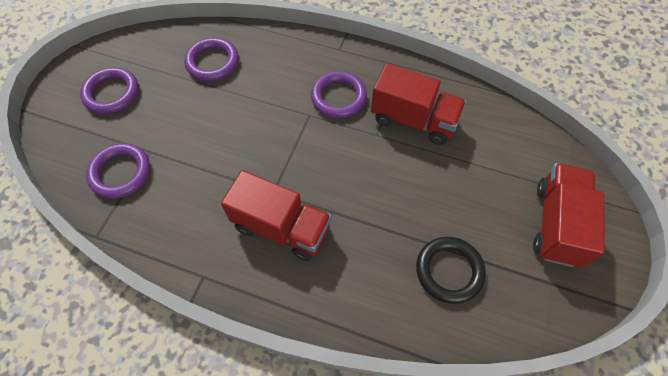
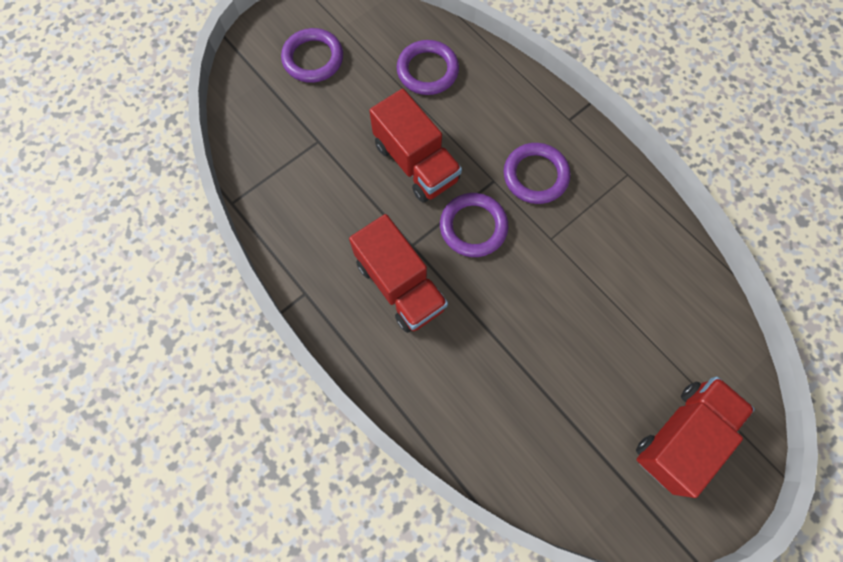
camera: 30 degrees right, 10 degrees up
purple ring [86,143,150,199] -> purple ring moved to [440,193,508,257]
red truck [371,63,466,145] -> red truck moved to [369,89,462,203]
black ring [416,237,486,304] -> none

